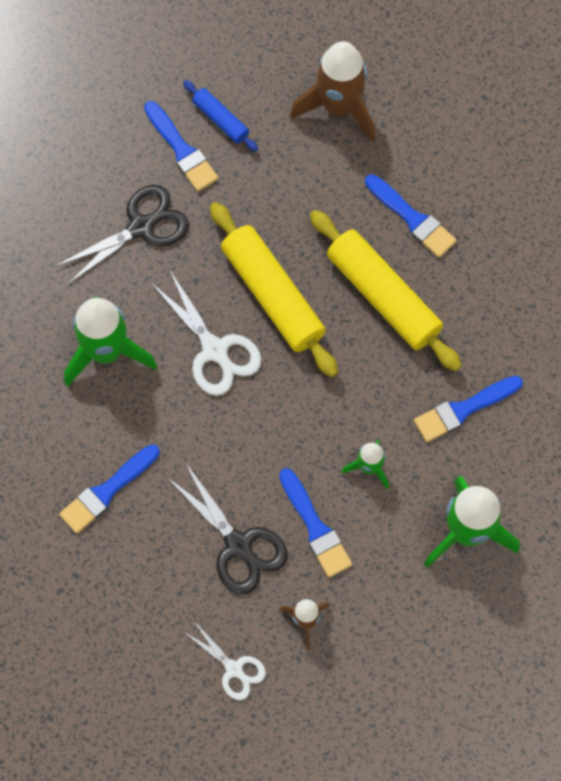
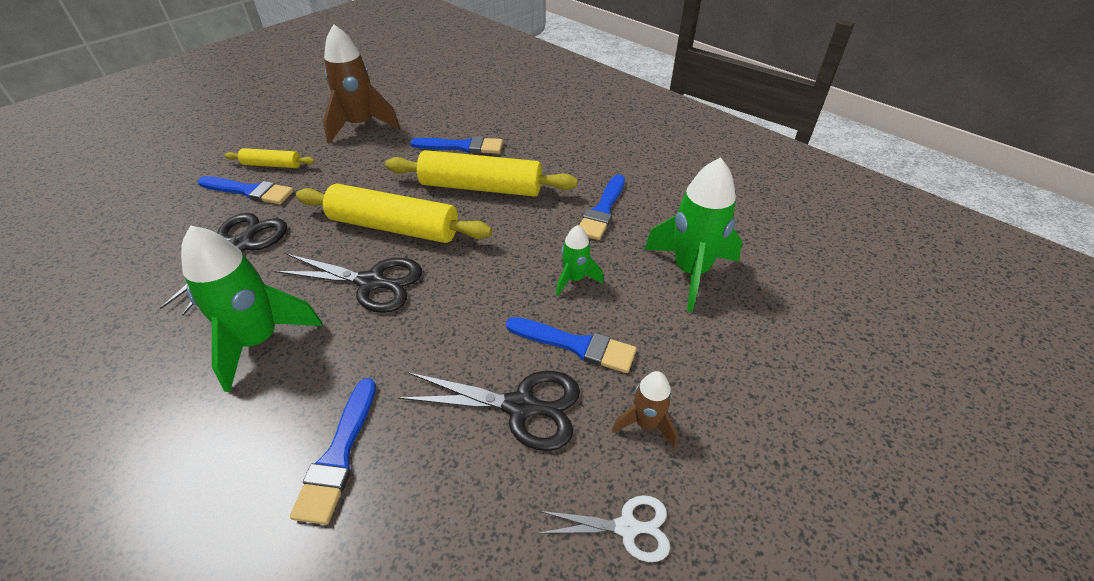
camera: 40 degrees left, 25 degrees down
white scissors [151,269,262,396] -> black scissors [274,254,422,313]
blue rolling pin [183,80,258,152] -> yellow rolling pin [225,148,315,168]

